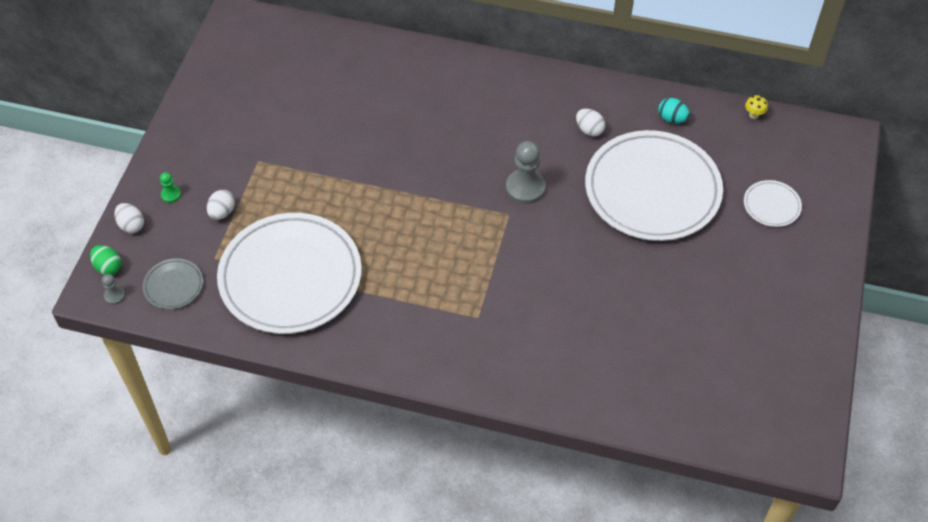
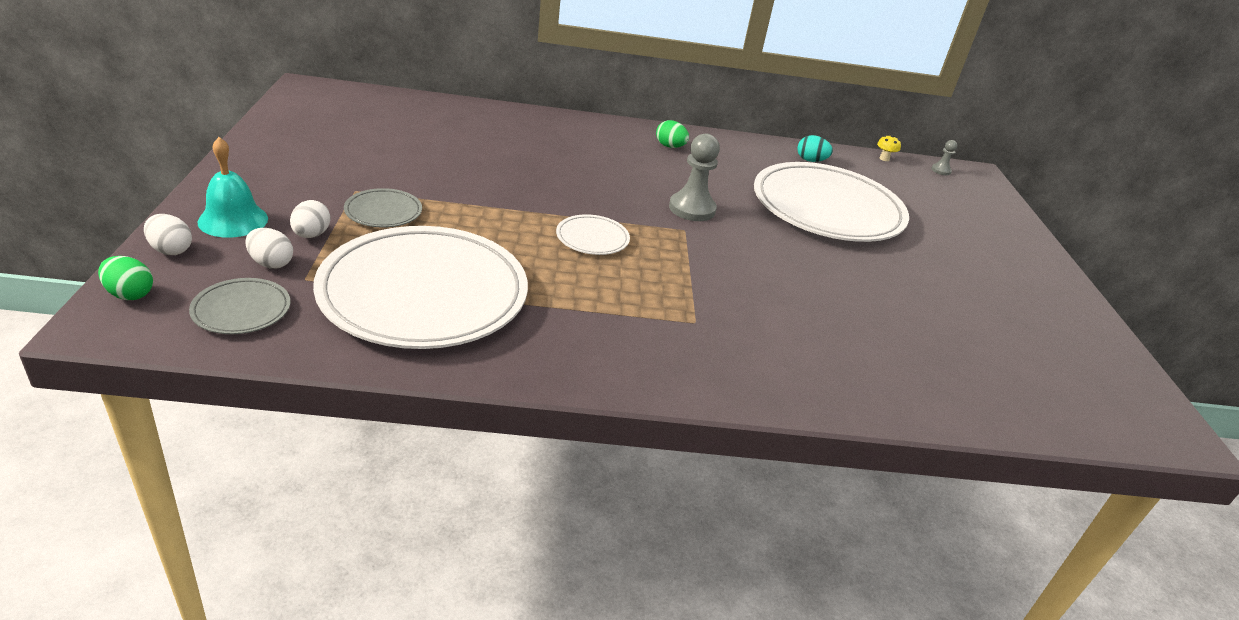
camera: 20 degrees left, 20 degrees down
grey pawn [102,274,125,305] -> grey pawn moved to [931,140,957,175]
green pawn [160,172,181,203] -> turquoise bell [198,137,268,238]
white egg [576,109,605,137] -> white egg moved to [245,228,293,269]
white plate [744,180,802,227] -> white plate moved to [556,214,630,255]
none -> grey plate [344,188,422,228]
none -> green egg [656,120,689,148]

